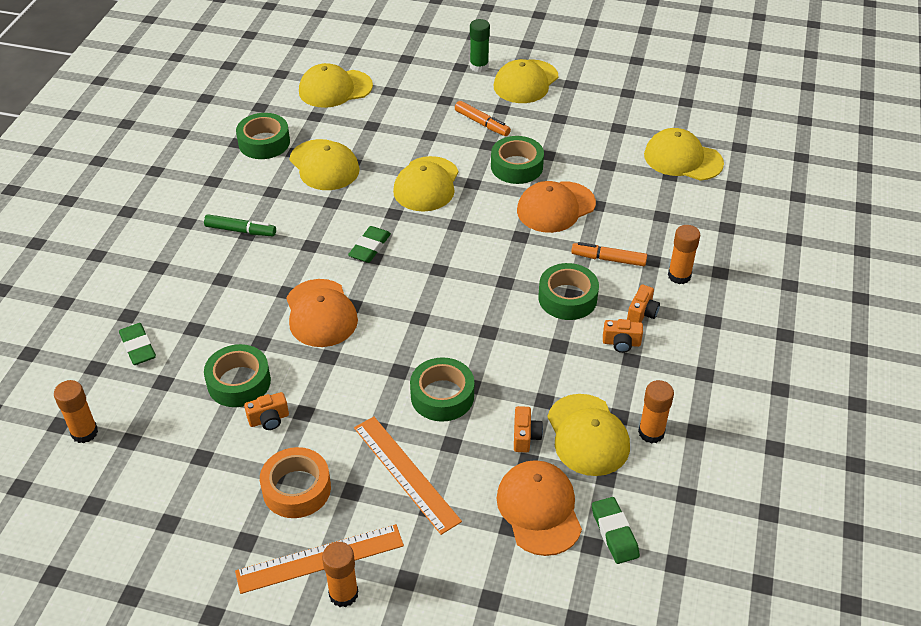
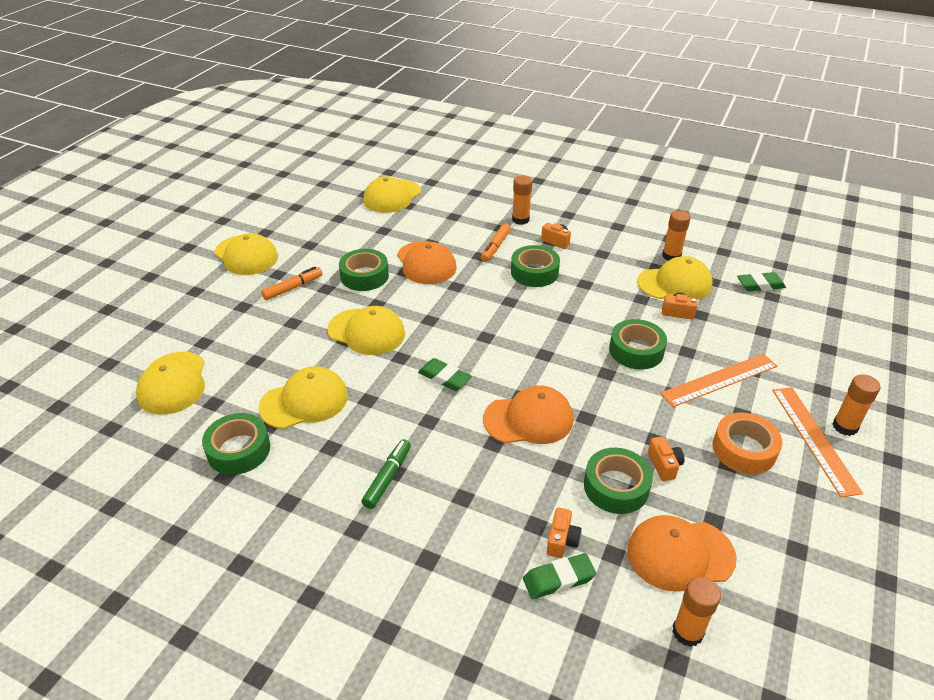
camera: 80 degrees left, 5 degrees down
green glue stick [470,19,490,72] -> none
orange cap [496,460,582,556] -> orange cap moved to [627,515,737,592]
orange camera [603,319,643,353] -> orange camera moved to [547,507,582,558]

